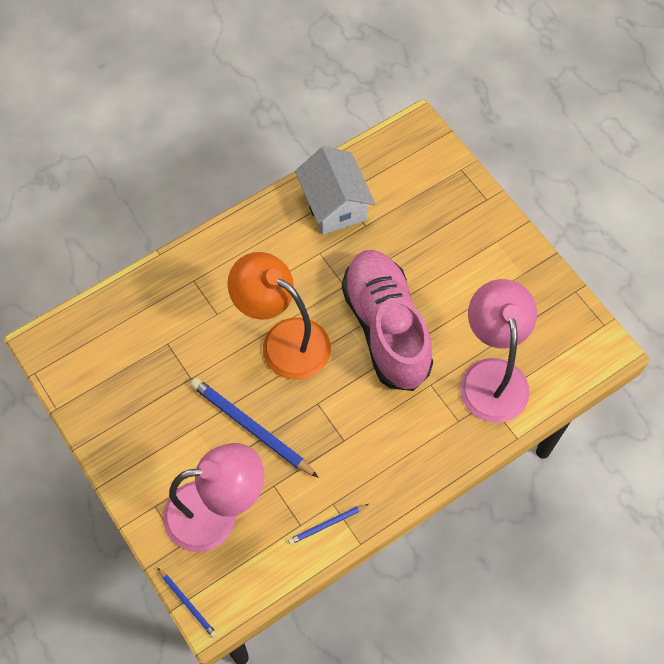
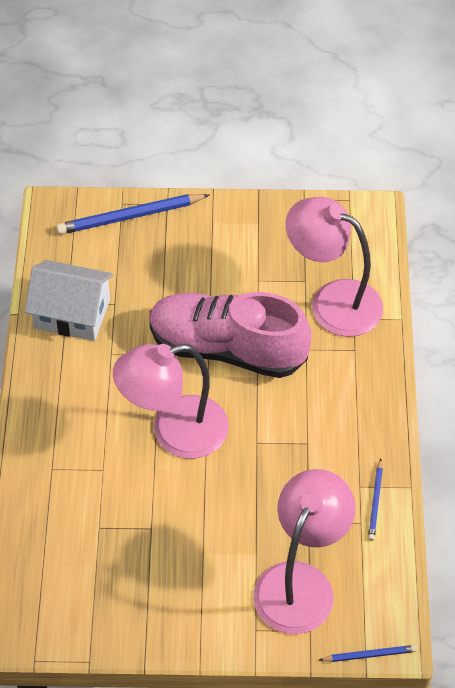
camera: 55 degrees left, 10 degrees down
blue pencil [190,378,319,478] -> blue pencil moved to [56,194,209,235]
orange lamp [227,252,331,380] -> pink lamp [113,344,229,459]

